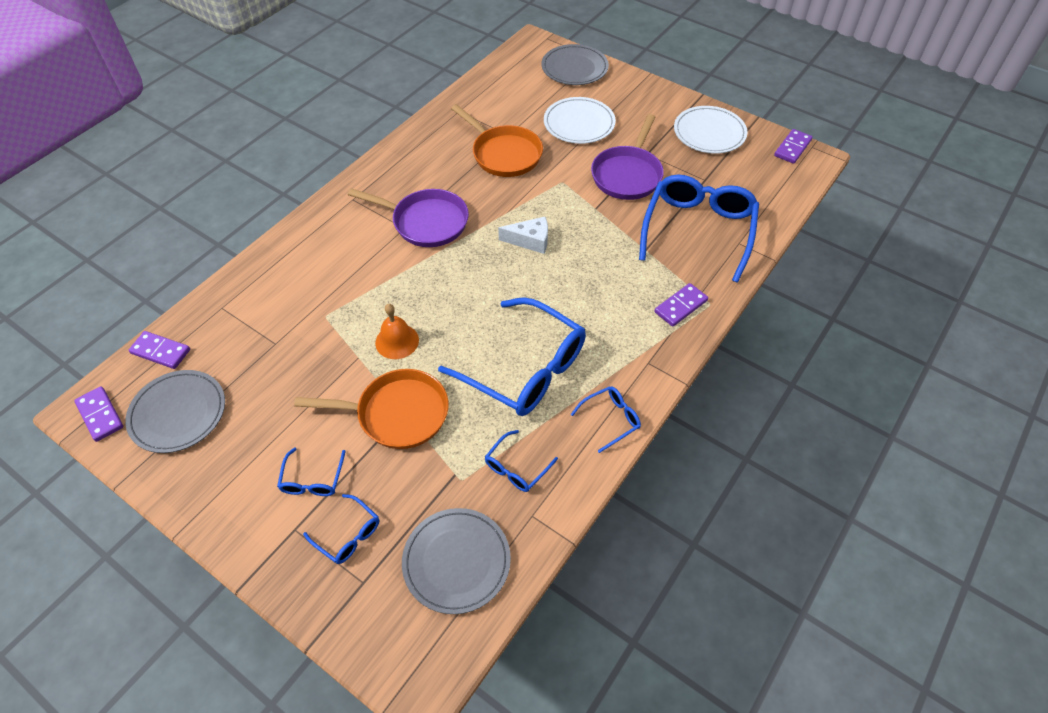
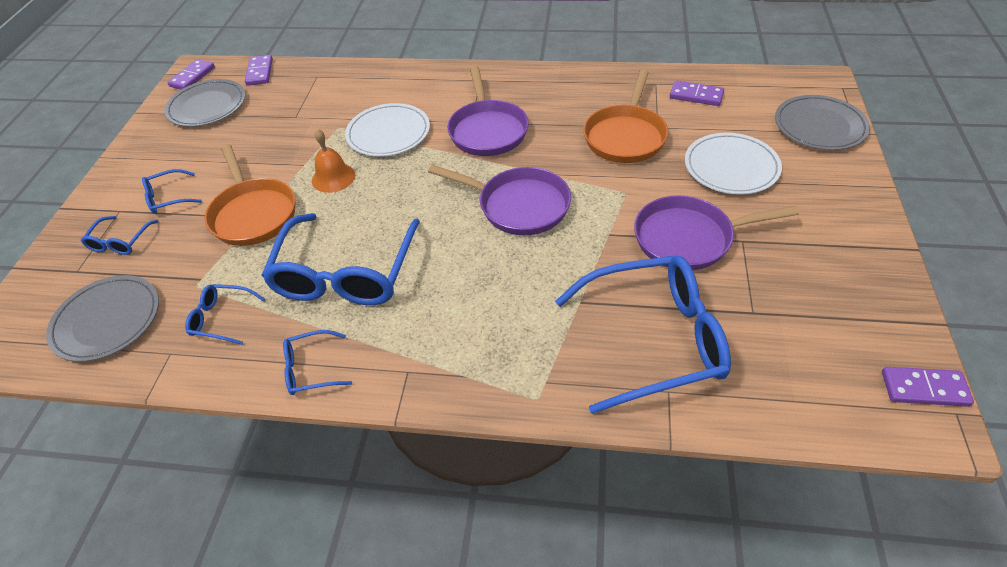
camera: 65 degrees right, 5 degrees down
white cheese [498,217,548,254] -> purple pan [428,165,571,235]
blue glasses [571,386,641,453] -> blue glasses turned 135 degrees clockwise [283,330,352,395]
purple domino [655,283,708,327] -> purple domino moved to [670,80,724,106]
white plate [674,106,748,154] -> white plate moved to [345,103,430,157]

